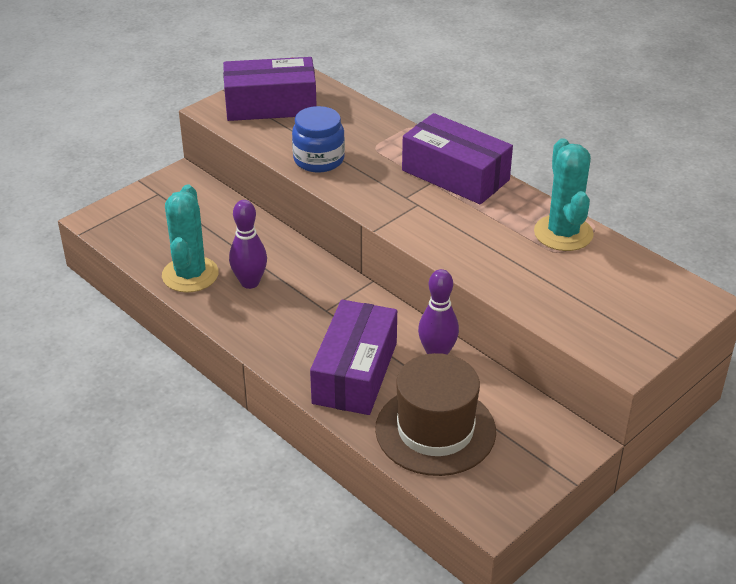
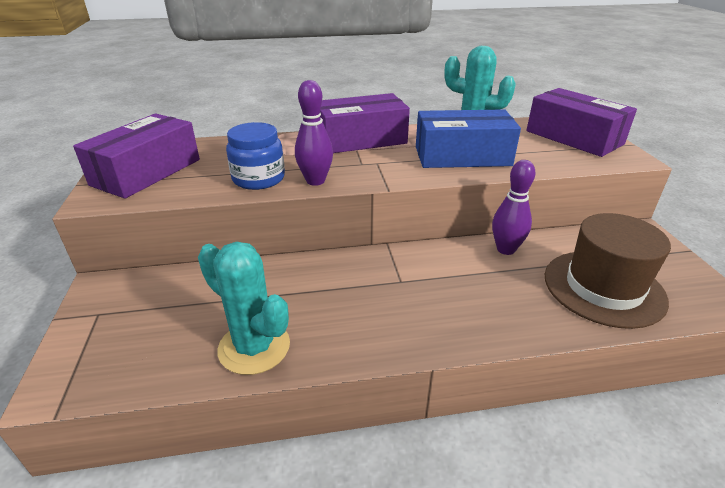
camera: 55 degrees left, 5 degrees down
purple bowling pin [229,200,267,289] -> purple bowling pin moved to [295,80,333,186]
purple box [310,300,397,415] -> purple box moved to [526,88,637,157]
none -> blue box [416,109,521,168]

